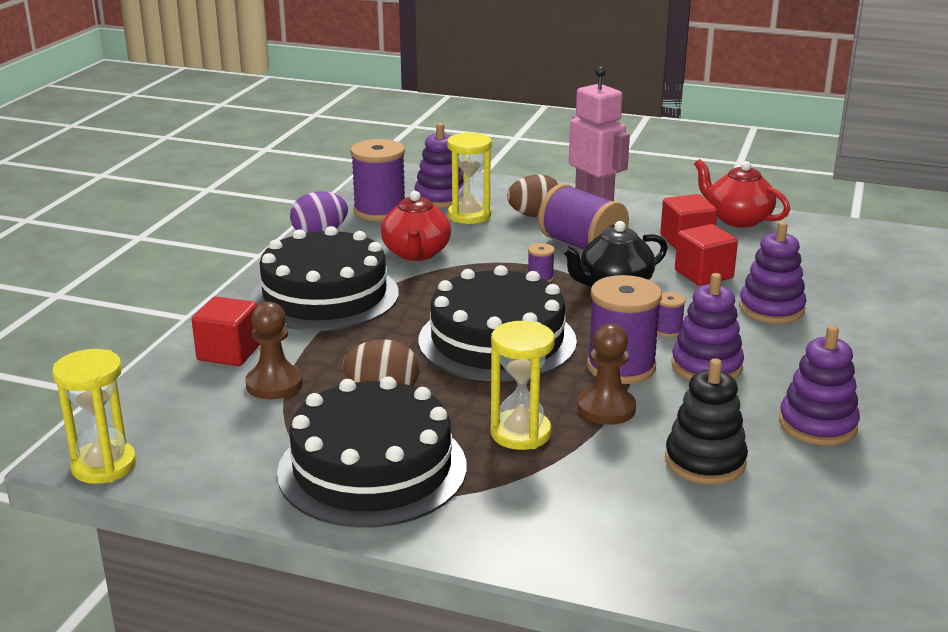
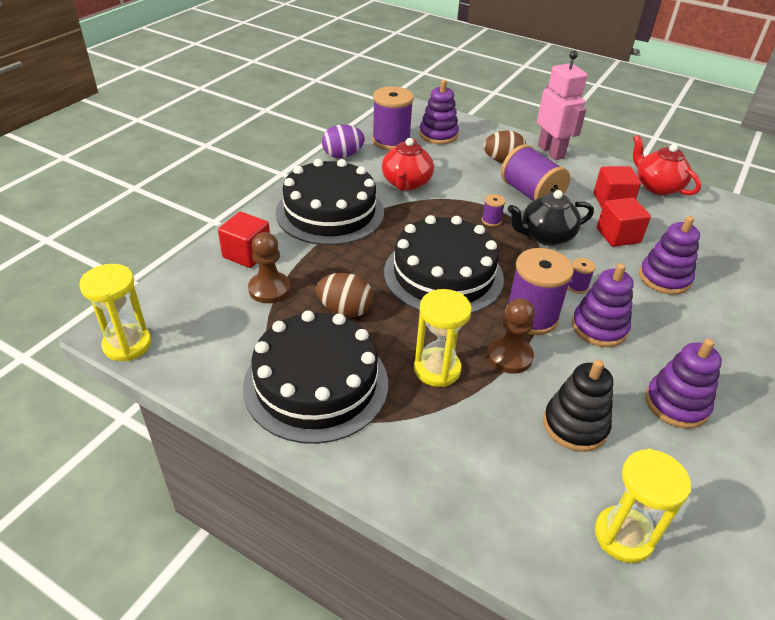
camera: 10 degrees right, 15 degrees up
yellow hourglass [447,132,492,224] -> yellow hourglass moved to [595,449,691,563]

